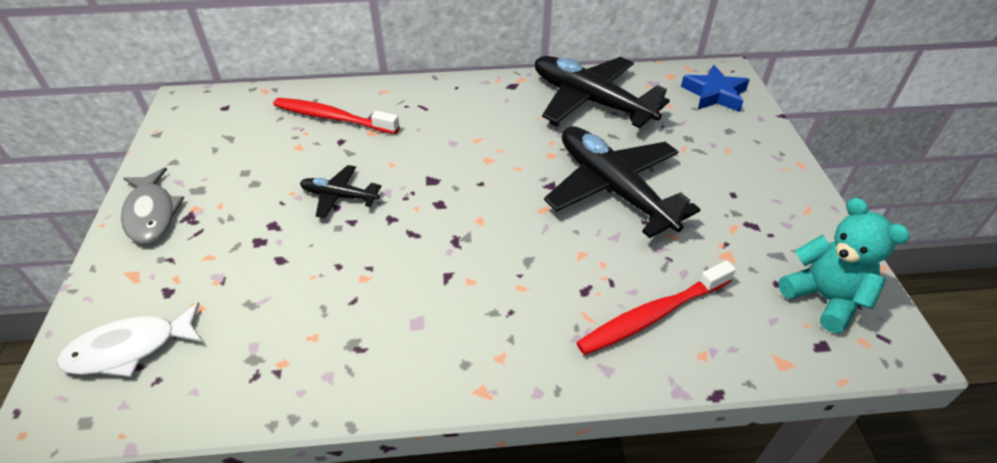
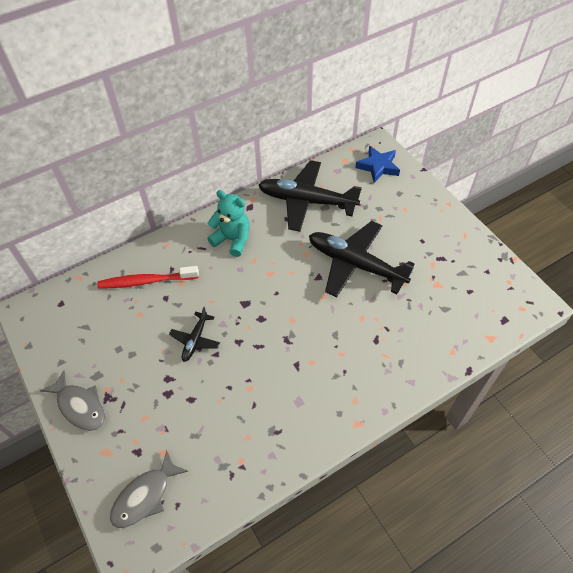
camera: 25 degrees left, 10 degrees up
white fish [57,302,203,377] -> grey fish [110,450,188,528]
black plane [300,165,381,218] -> black plane turned 60 degrees counterclockwise [169,307,220,362]
red toothbrush [576,261,736,355] -> none
turquoise teddy bear [778,198,910,333] -> turquoise teddy bear moved to [207,190,250,257]

